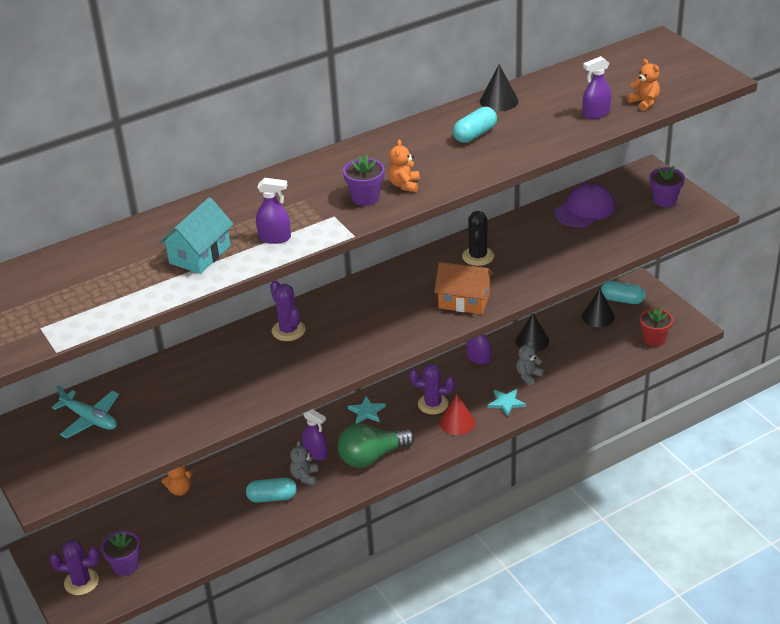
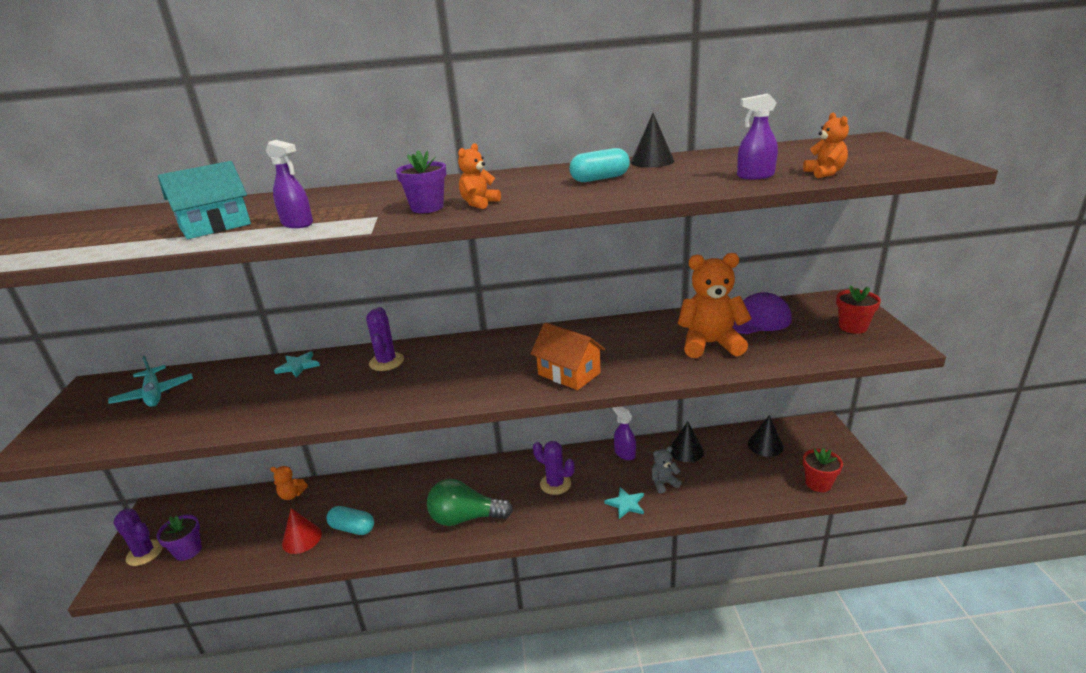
camera: 25 degrees right, 10 degrees down
grey teddy bear [290,440,318,485] -> none
purple spray bottle [302,409,328,460] -> none
turquoise star [348,396,386,424] -> turquoise star moved to [274,351,320,378]
red cone [440,394,475,435] -> red cone moved to [282,508,322,554]
black cactus [462,211,494,266] -> none
turquoise capsule [601,281,645,304] -> none
purple flower pot [650,166,685,207] -> red flower pot [836,286,881,334]
none -> orange teddy bear [678,253,751,358]

